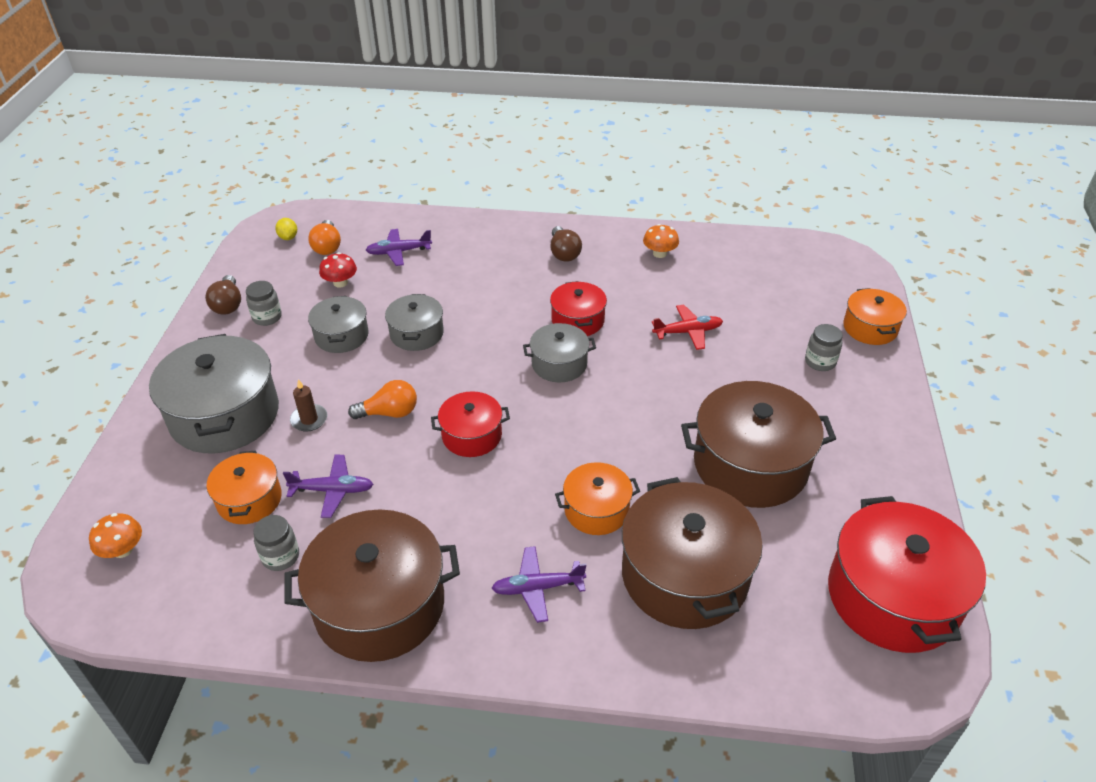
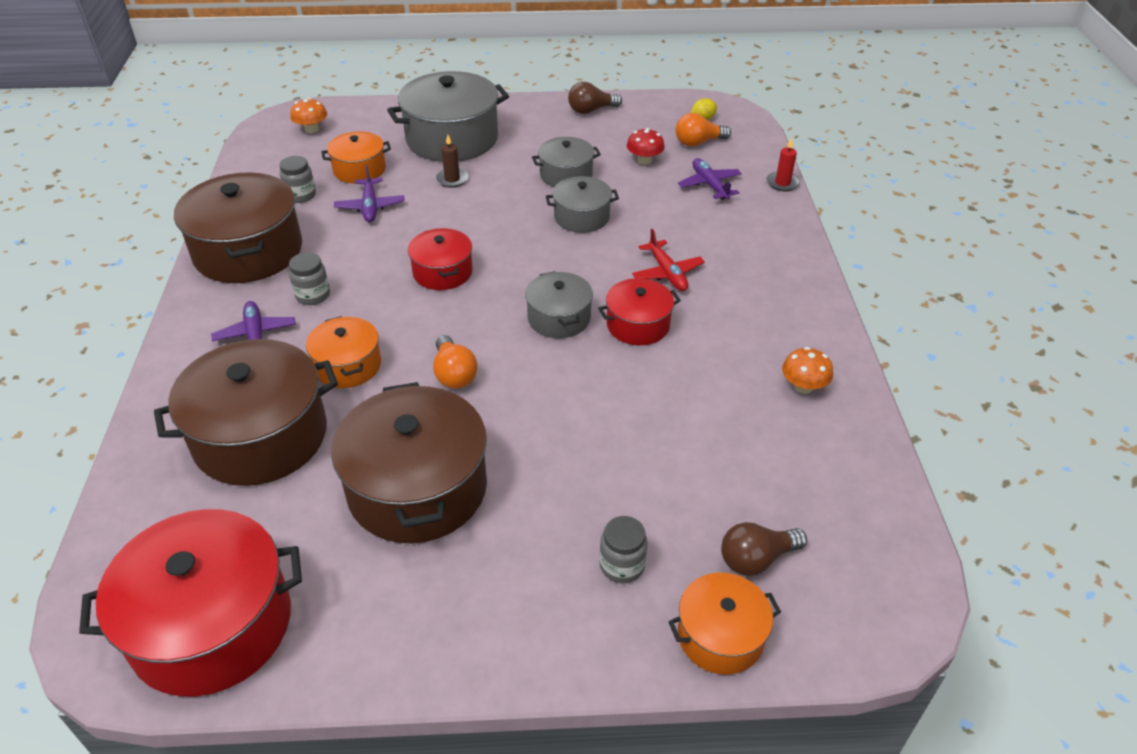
camera: 80 degrees right, 0 degrees up
grey jar [246,281,282,326] -> grey jar moved to [289,252,330,305]
orange light bulb [348,380,417,419] -> orange light bulb moved to [433,335,478,389]
brown light bulb [551,226,582,262] -> brown light bulb moved to [721,522,807,576]
red plane [652,305,723,350] -> red plane moved to [632,229,705,291]
none -> red candle [766,138,800,191]

